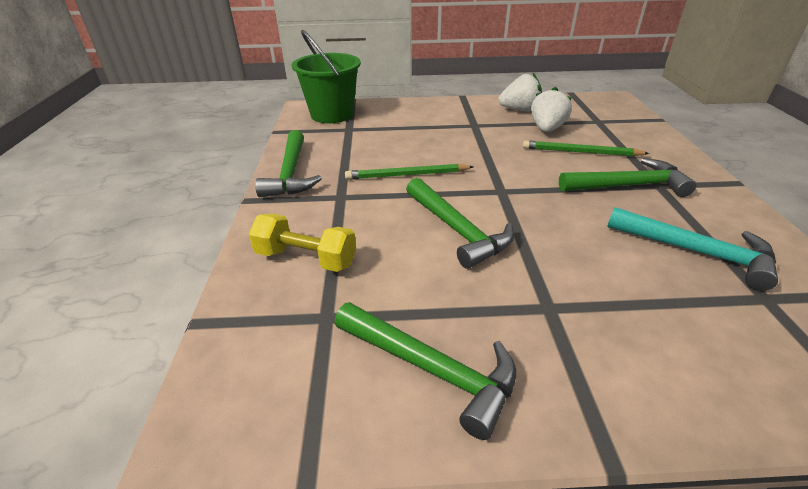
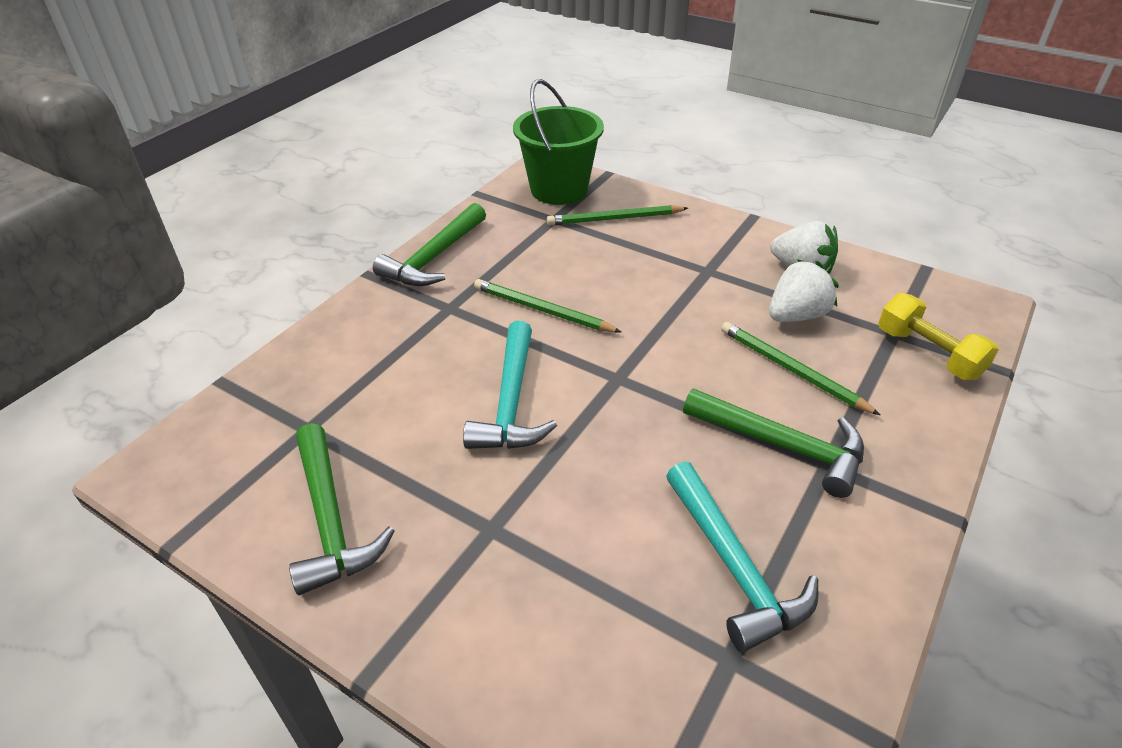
camera: 35 degrees right, 5 degrees up
yellow dumbbell [249,214,356,272] -> yellow dumbbell moved to [878,293,999,380]
green hammer [406,178,514,269] -> turquoise hammer [463,321,557,449]
none -> green pencil [547,205,688,226]

